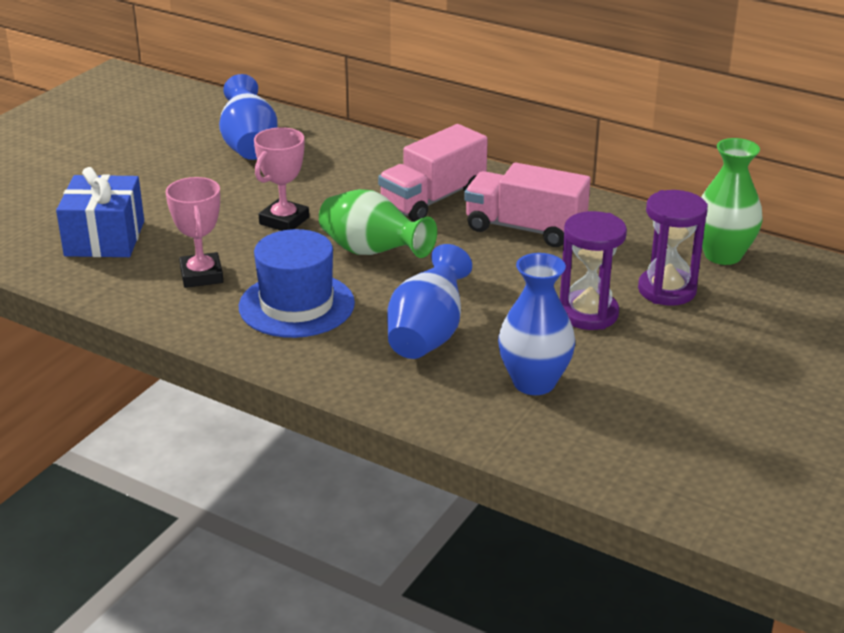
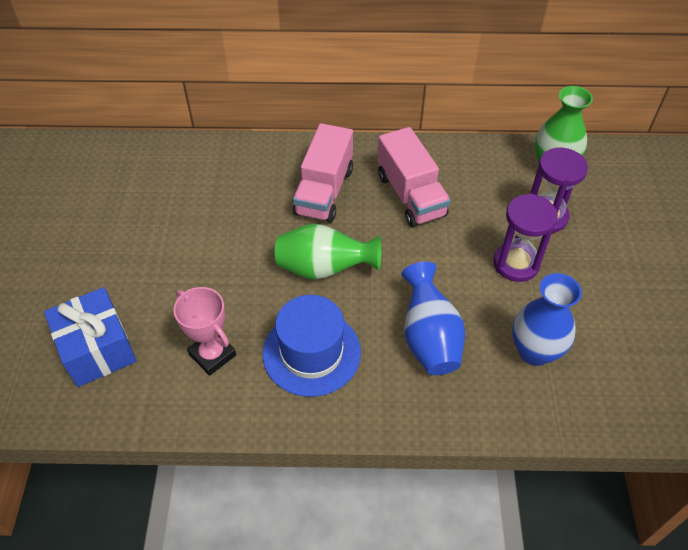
camera: 30 degrees left, 20 degrees up
blue vase [219,74,278,160] -> none
pink trophy [254,127,309,231] -> none
pink truck [464,162,590,247] -> pink truck turned 105 degrees counterclockwise [377,127,451,227]

